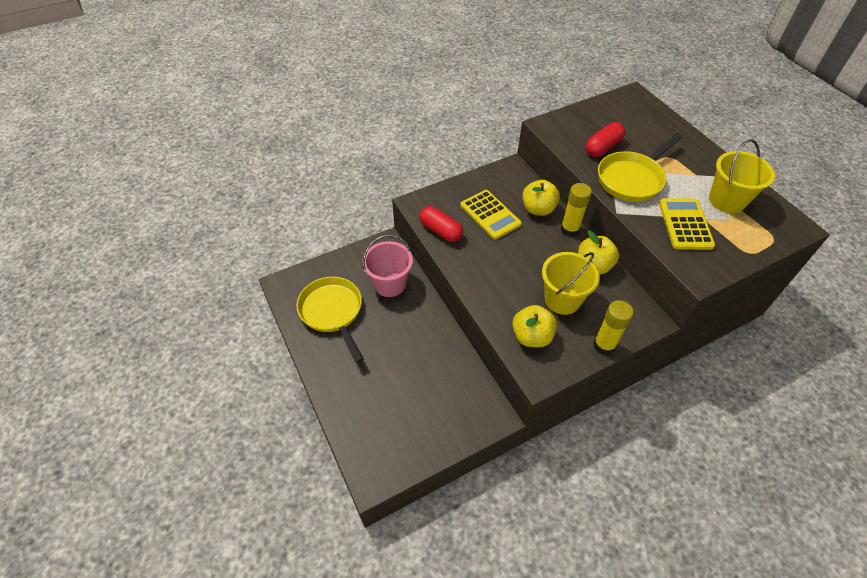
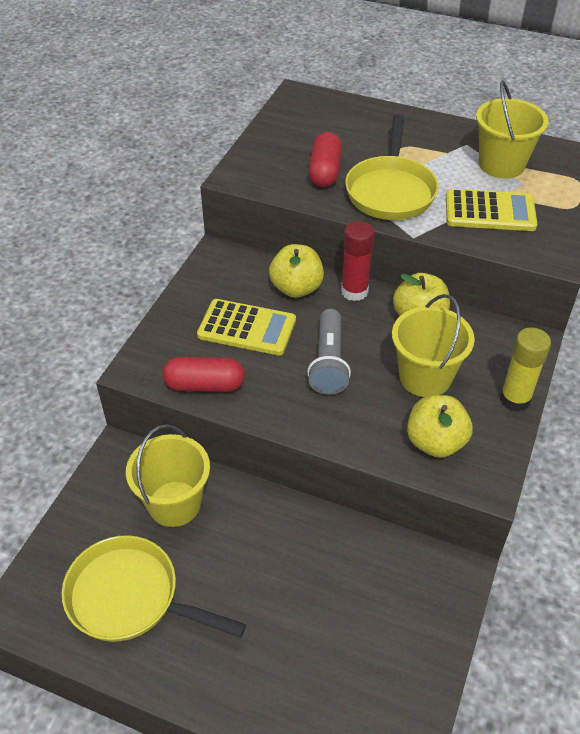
camera: 40 degrees left, 5 degrees down
pink bucket [362,235,413,297] -> yellow bucket [126,424,210,527]
yellow glue stick [561,183,592,237] -> red glue stick [341,221,375,301]
yellow calculator [659,198,715,250] -> yellow calculator turned 135 degrees clockwise [446,189,537,231]
none -> grey flashlight [307,309,351,395]

